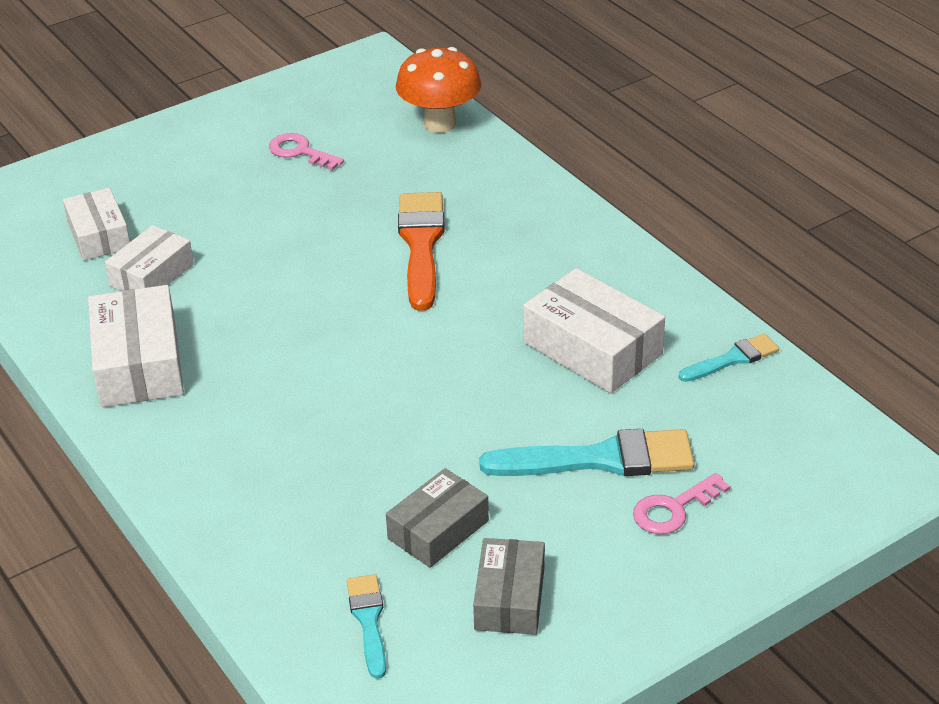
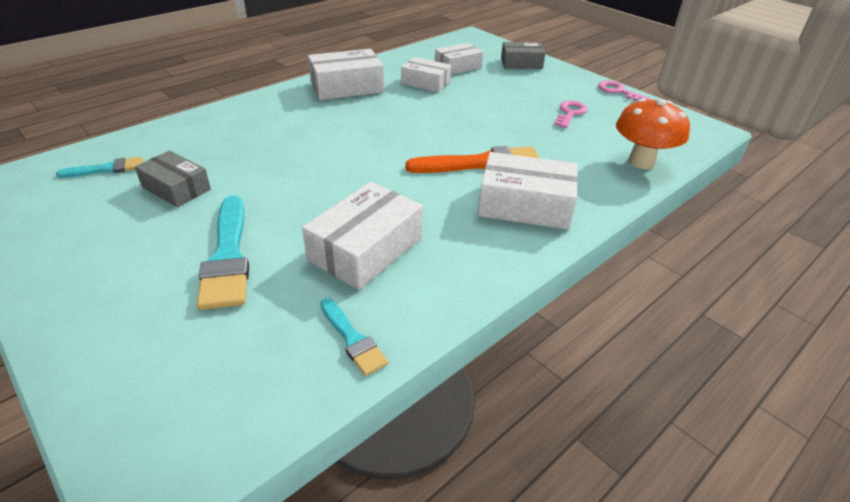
camera: 80 degrees right, 0 degrees up
grey box [473,538,545,635] -> grey box moved to [501,42,546,69]
pink key [633,473,730,534] -> pink key moved to [598,80,650,101]
none -> white box [478,152,578,229]

